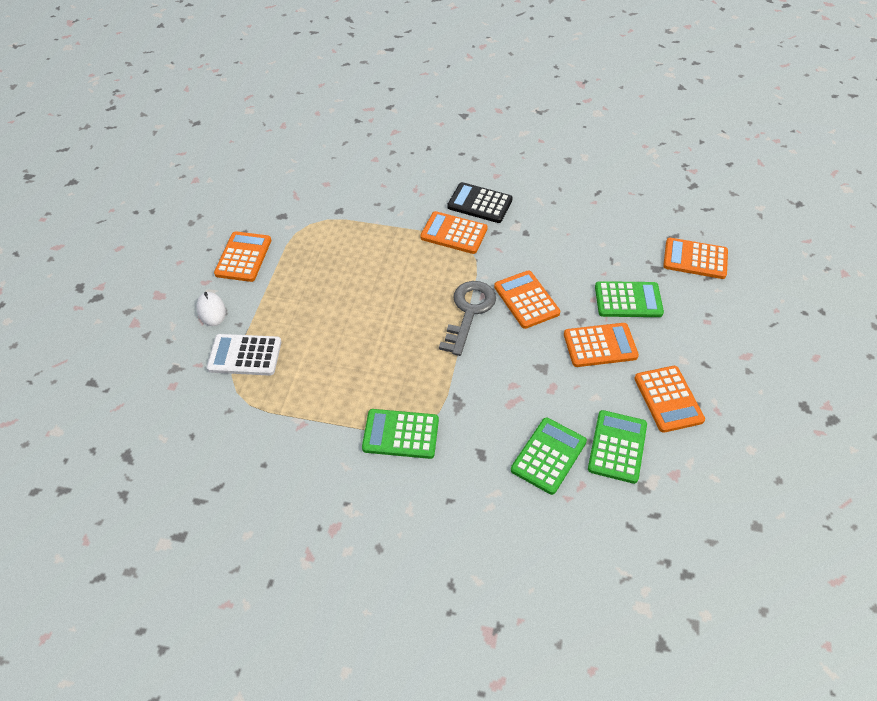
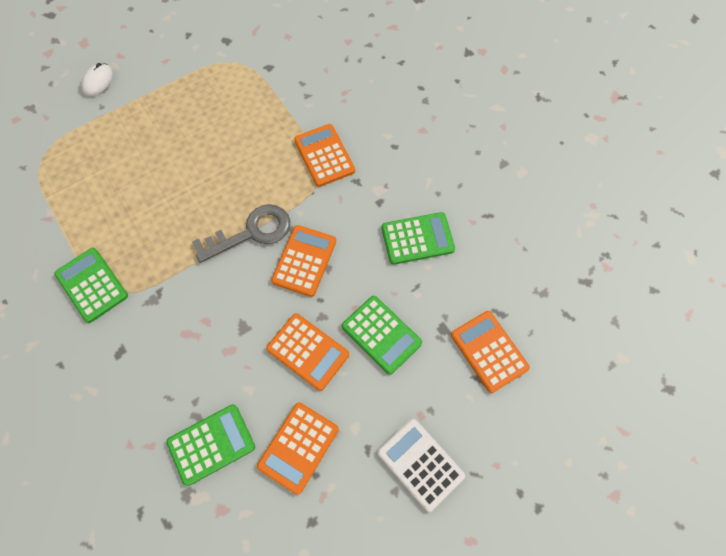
camera: 45 degrees right, 15 degrees up
white calculator [207,334,281,376] -> white calculator moved to [378,419,465,512]
orange calculator [214,231,271,282] -> none
black calculator [447,182,513,223] -> none
green calculator [511,418,587,495] -> green calculator moved to [382,212,455,265]

